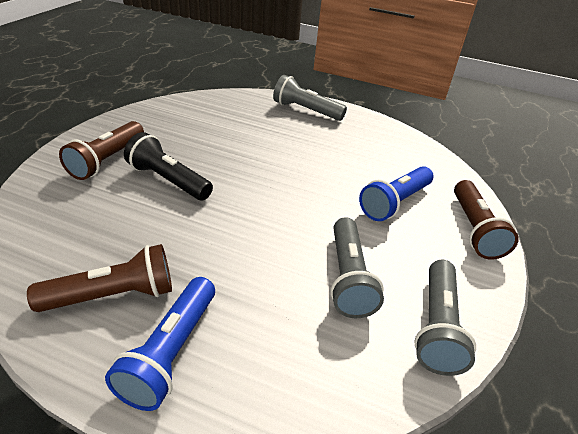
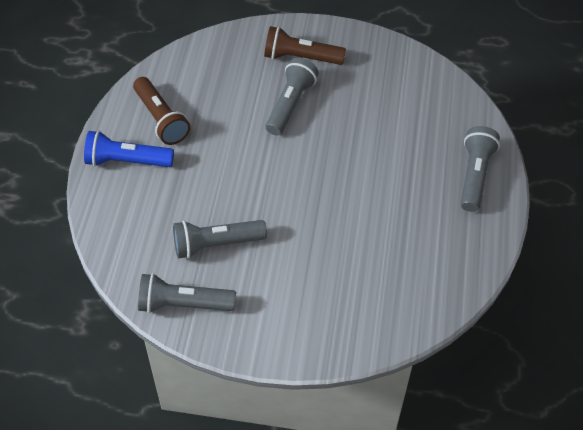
camera: 80 degrees right, 15 degrees up
black flashlight [124,132,213,200] -> grey flashlight [266,58,319,135]
blue flashlight [359,166,433,221] -> none
brown flashlight [454,180,518,259] -> none

